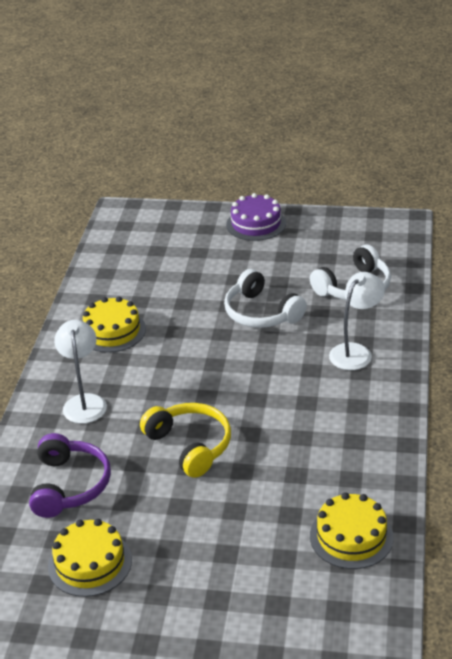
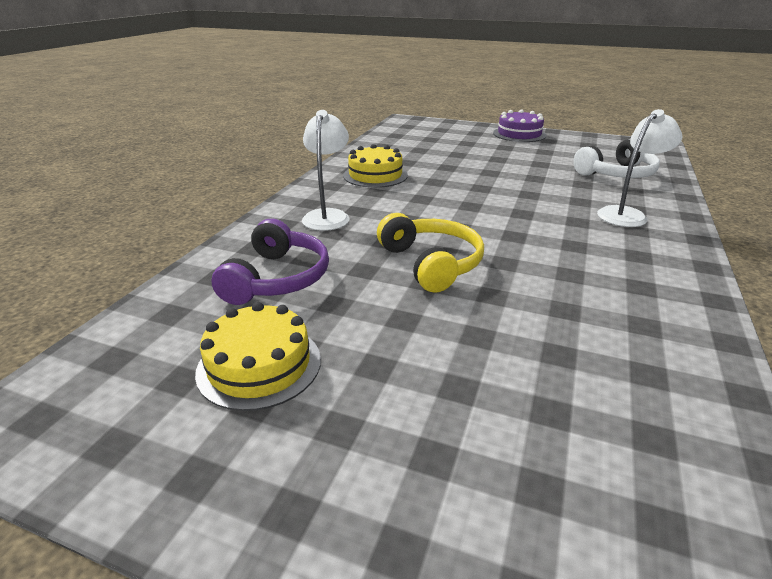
camera: 10 degrees right, 5 degrees down
white headphones [224,269,307,328] -> none
yellow cake [310,492,394,569] -> none

